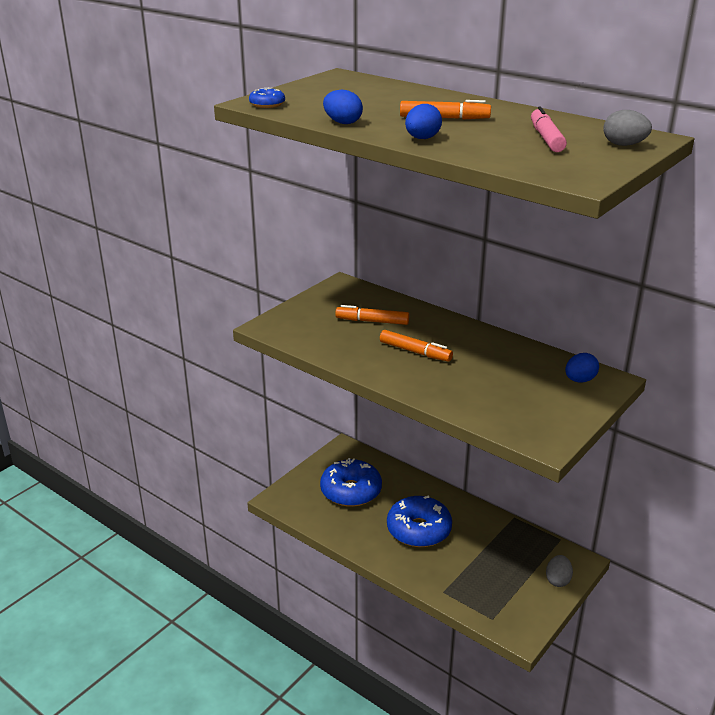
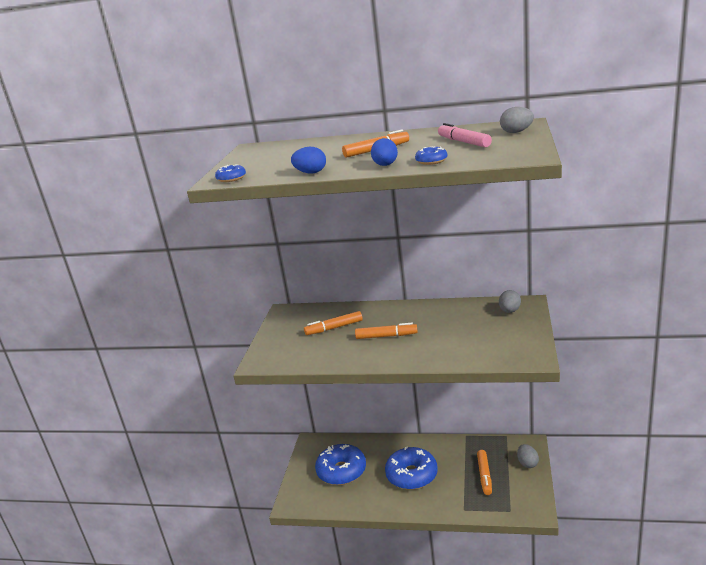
camera: 25 degrees left, 5 degrees down
blue egg [565,353,599,383] -> grey egg [499,290,521,313]
none -> blue donut [415,146,447,165]
none -> orange marker [477,450,492,495]

